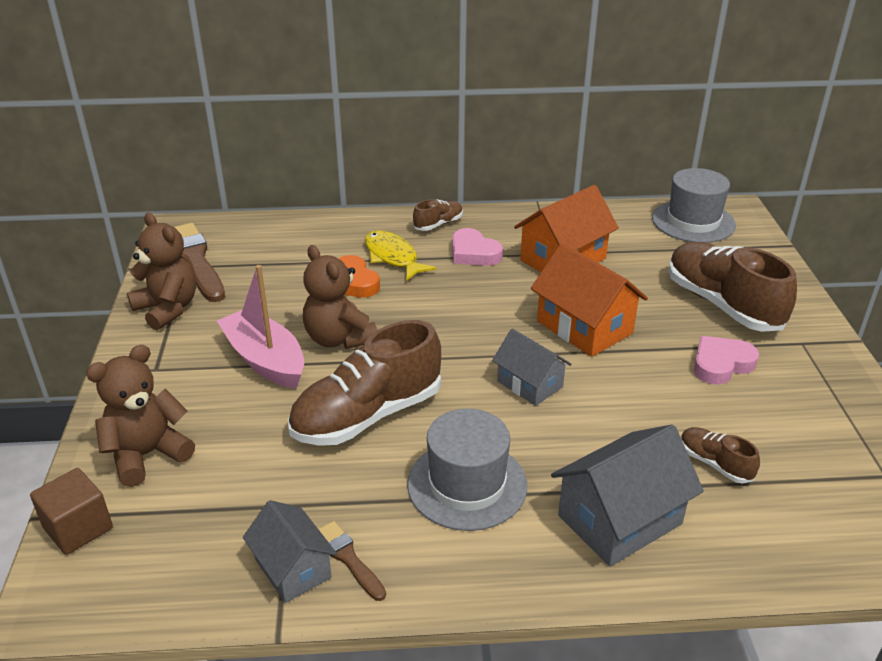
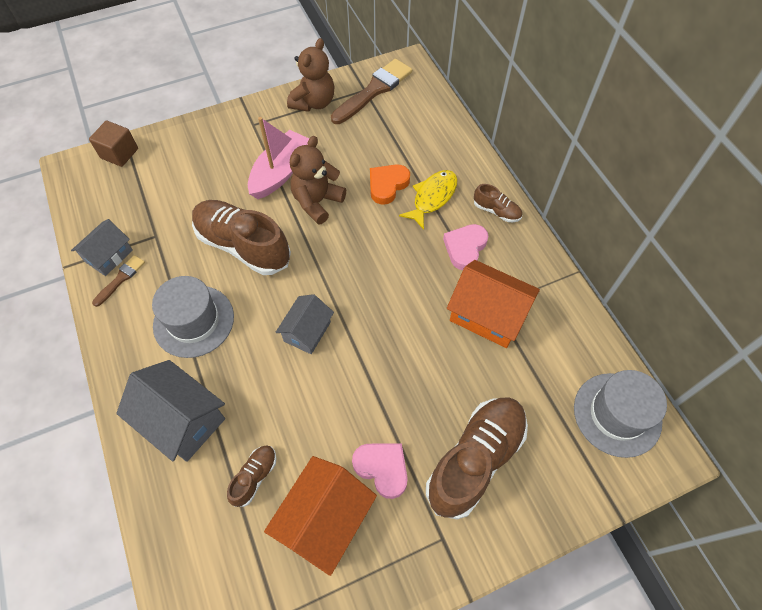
camera: 70 degrees right, 25 degrees up
brown teddy bear [86,345,195,487] -> none
orange house [531,243,648,357] -> orange house moved to [264,456,377,576]

